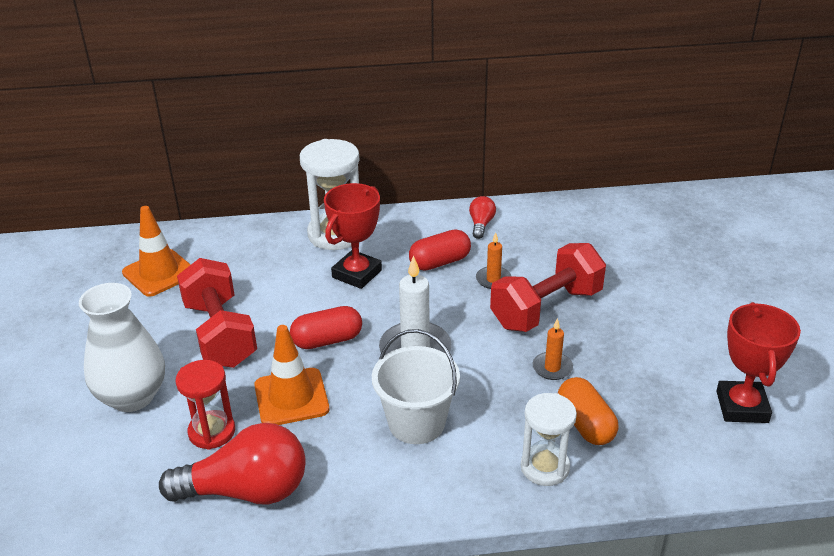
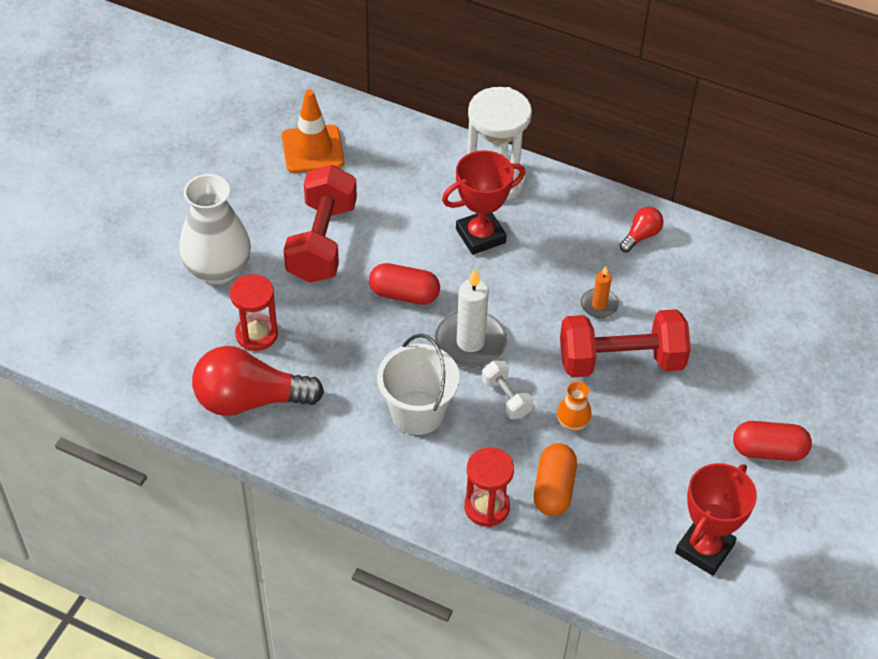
camera: 30 degrees right, 15 degrees up
red light bulb [159,423,306,504] -> red light bulb turned 150 degrees clockwise [192,346,324,416]
orange traffic cone [254,325,329,425] -> none
red capsule [409,229,471,271] -> red capsule moved to [733,421,812,461]
white hourglass [521,393,577,486] -> red hourglass [464,447,514,527]
orange candle [533,319,573,380] -> orange vase [557,381,592,431]
none -> white dumbbell [482,361,533,419]

